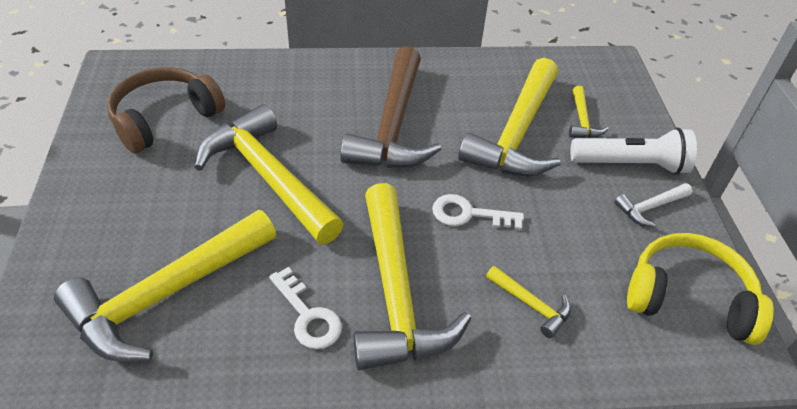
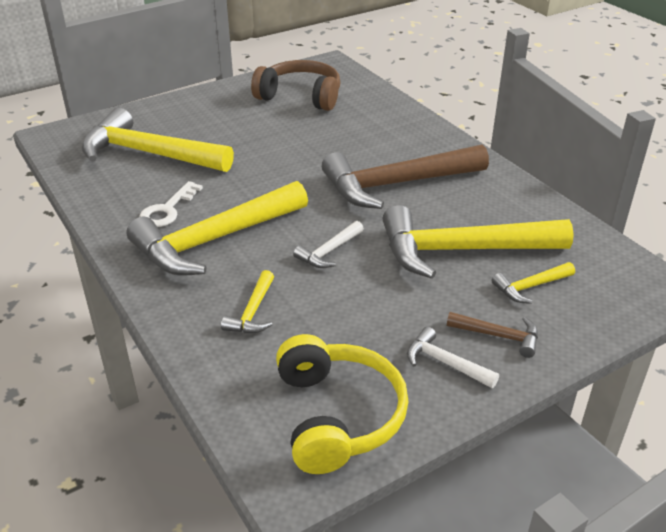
camera: 65 degrees right, 10 degrees down
yellow hammer [194,104,344,244] -> none
white key [432,194,524,230] -> white hammer [293,221,364,268]
white flashlight [571,128,697,175] -> brown hammer [447,312,538,358]

